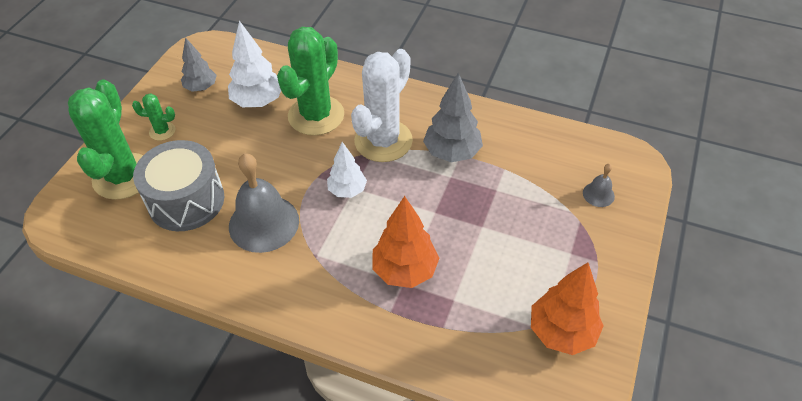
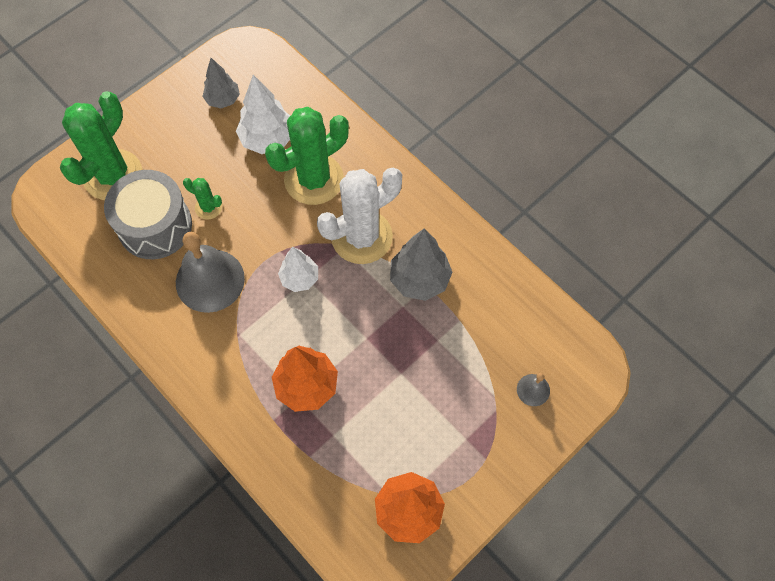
camera: 25 degrees right, 15 degrees up
green cactus [132,93,176,141] -> green cactus moved to [183,178,222,220]

